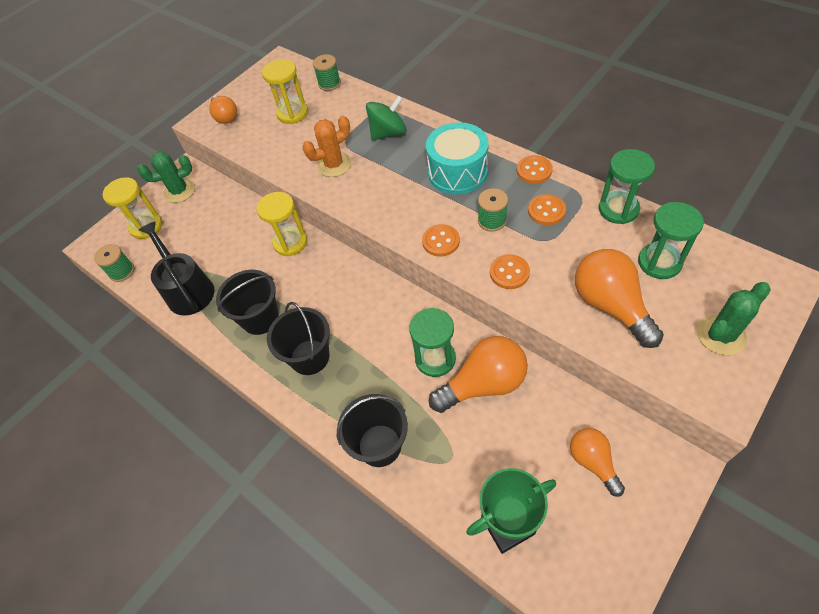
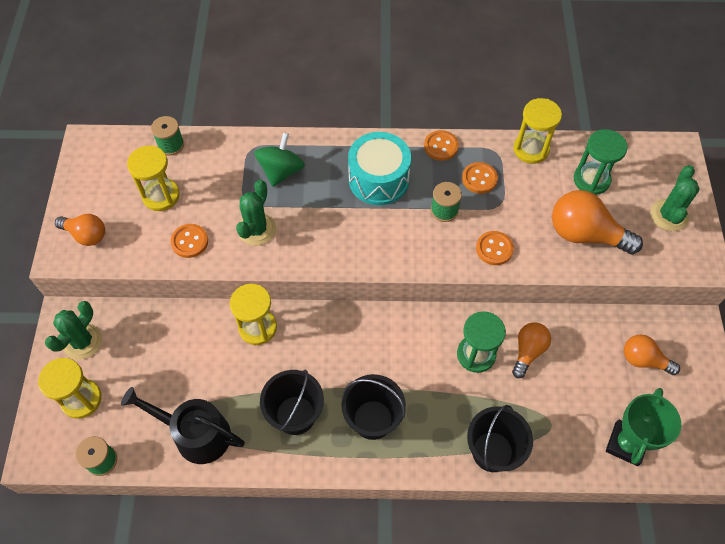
camera: 45 degrees left, 5 degrees up
orange cactus [302,116,351,177] -> green cactus [236,180,276,246]
orange button [422,224,460,257] -> orange button moved to [171,224,208,258]
orange light bulb [429,336,528,413] -> orange light bulb [512,322,551,378], size x0.61
green hourglass [599,149,655,224] -> yellow hourglass [513,98,562,164]

